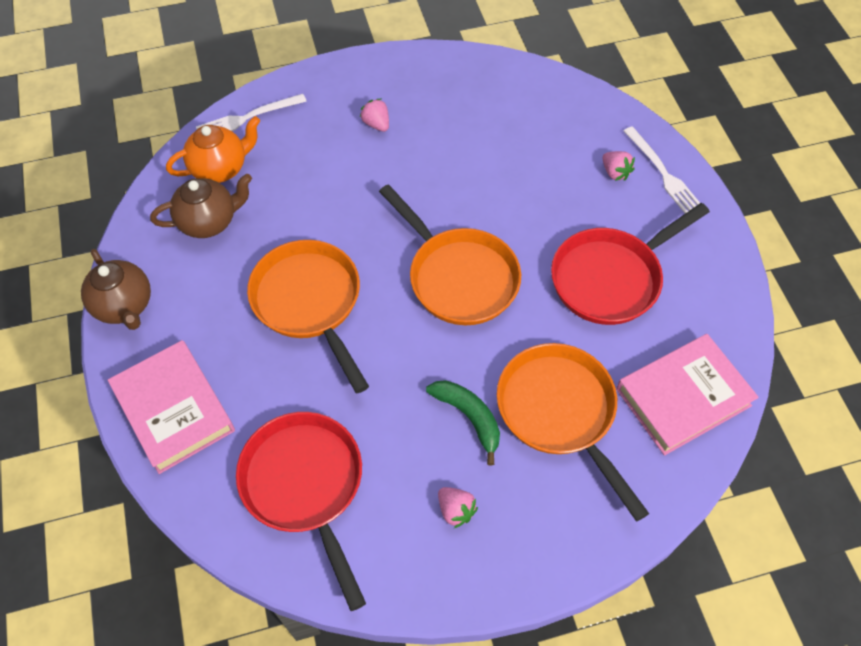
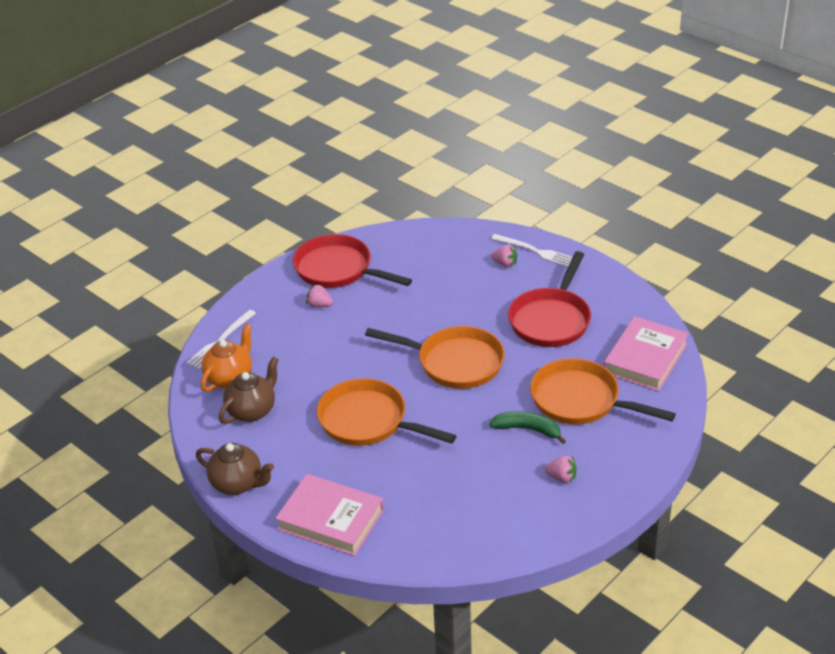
camera: 30 degrees left, 20 degrees down
red pan [236,412,366,611] -> red pan moved to [293,234,412,288]

